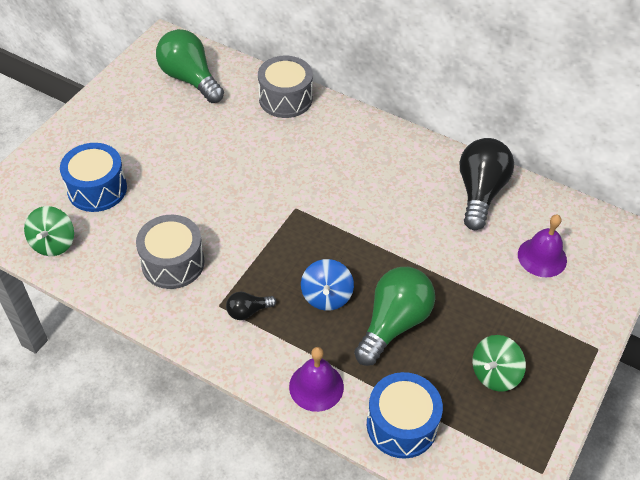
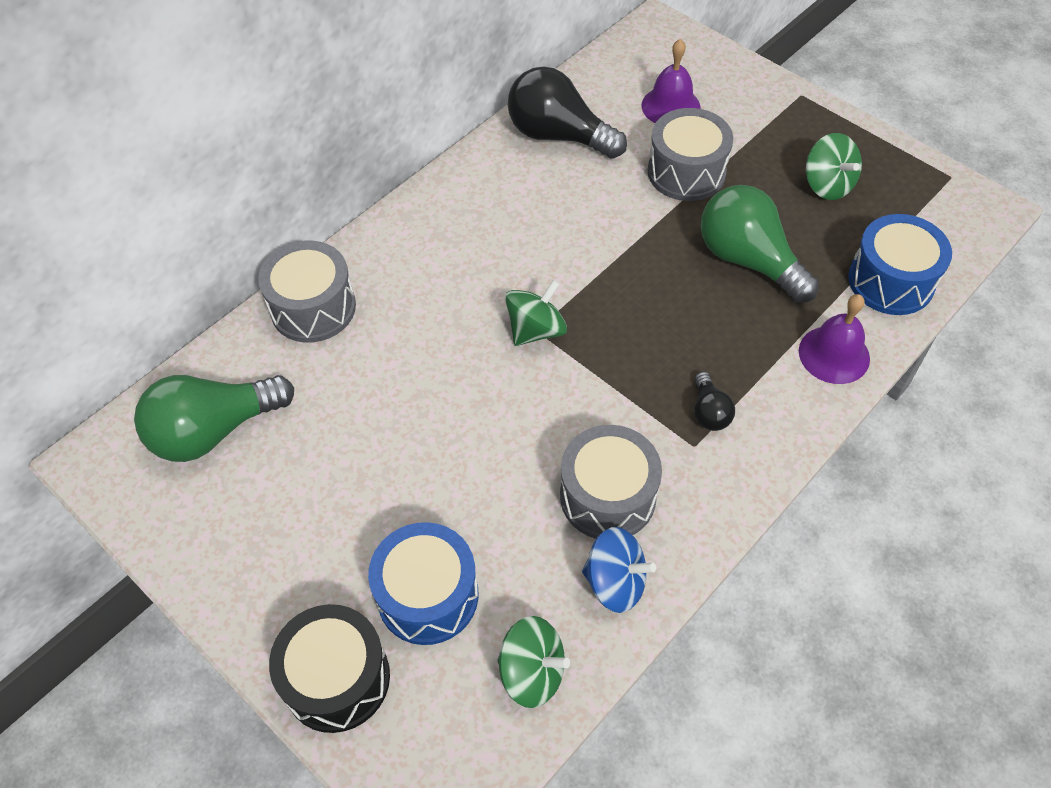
camera: 75 degrees left, 5 degrees up
blue spinning top [301,259,354,311] -> blue spinning top moved to [582,527,656,613]
none -> black drum [269,604,390,733]
none -> green spinning top [505,280,567,346]
none -> grey drum [648,108,733,201]

